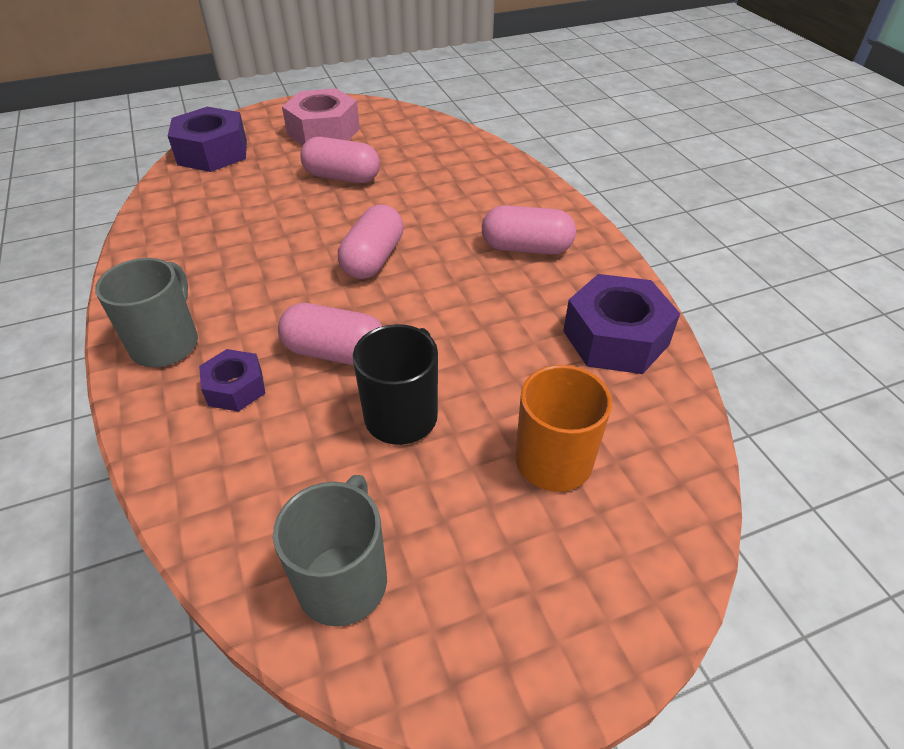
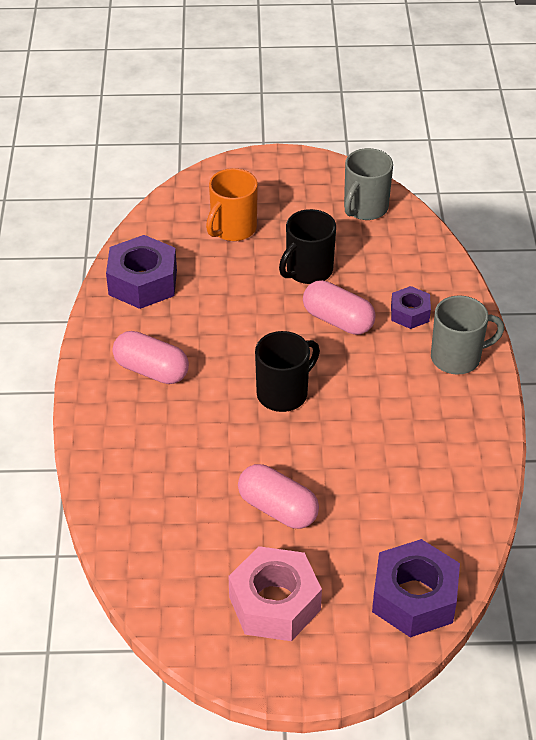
camera: 160 degrees left, 0 degrees up
grey mug [95,258,198,367] -> grey mug turned 135 degrees counterclockwise [431,295,504,375]
pink capsule [338,204,404,279] -> black mug [255,331,320,412]

